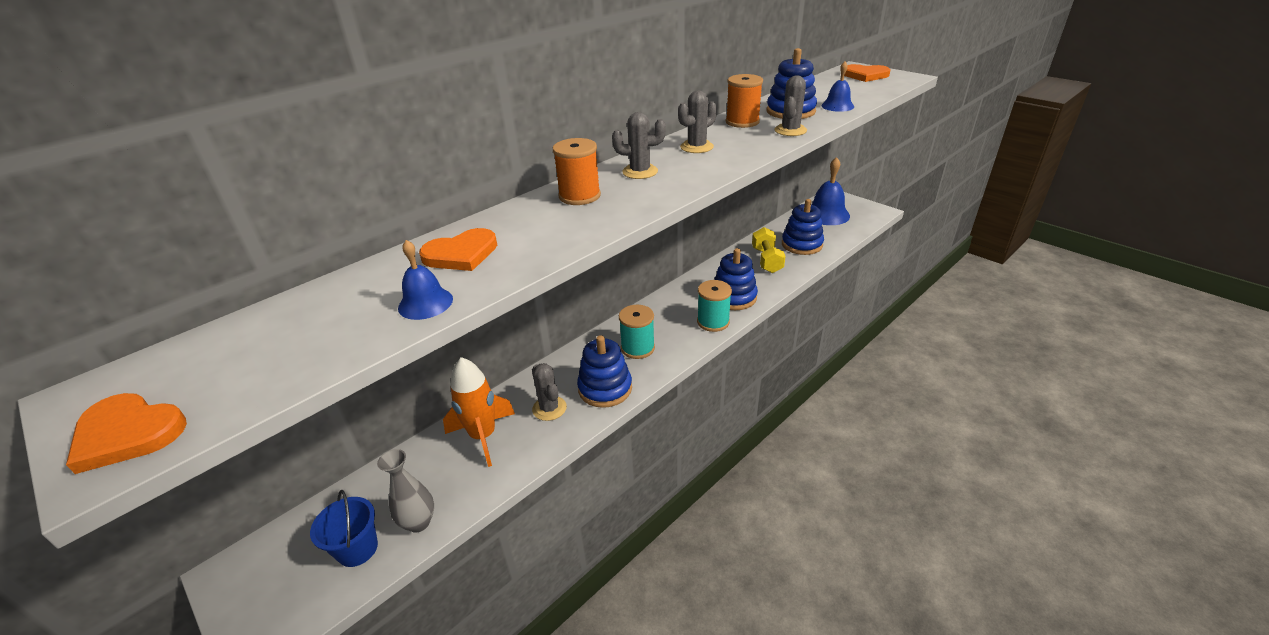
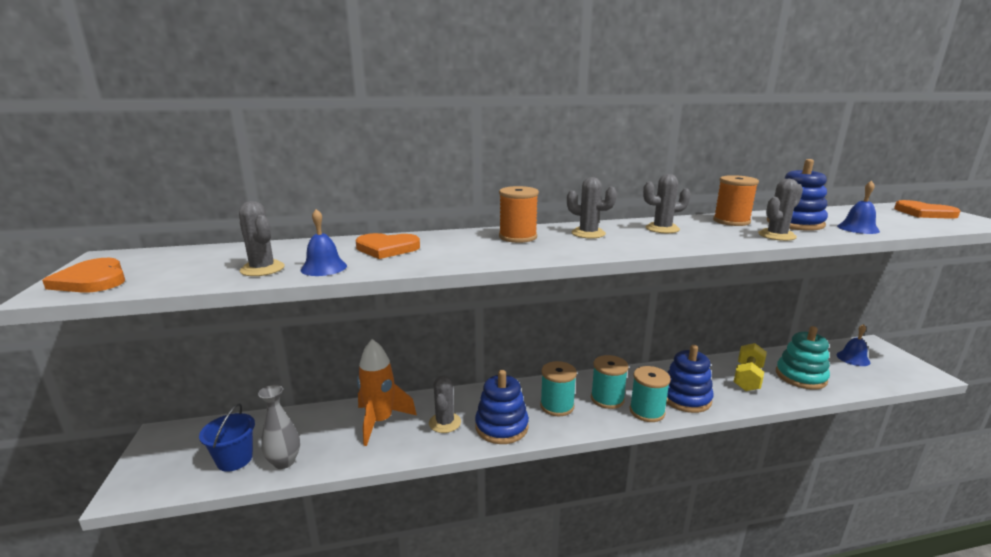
camera: 30 degrees right, 15 degrees down
blue stacking toy [782,199,824,255] -> turquoise stacking toy [776,326,830,390]
blue bell [811,157,850,225] -> blue bell [837,324,871,366], size x0.56
none -> grey cactus [239,201,285,276]
none -> turquoise spool [591,355,628,409]

